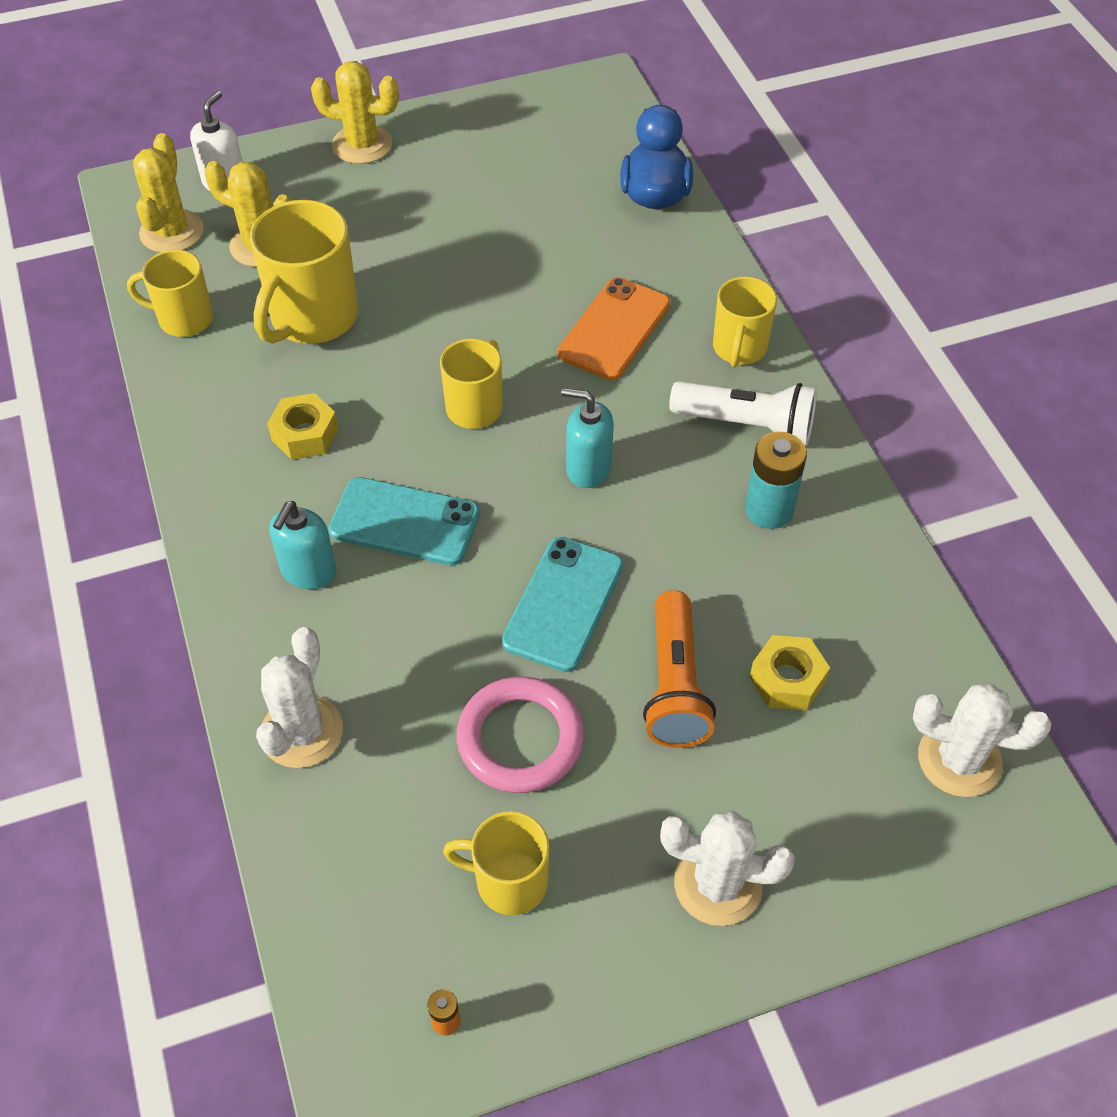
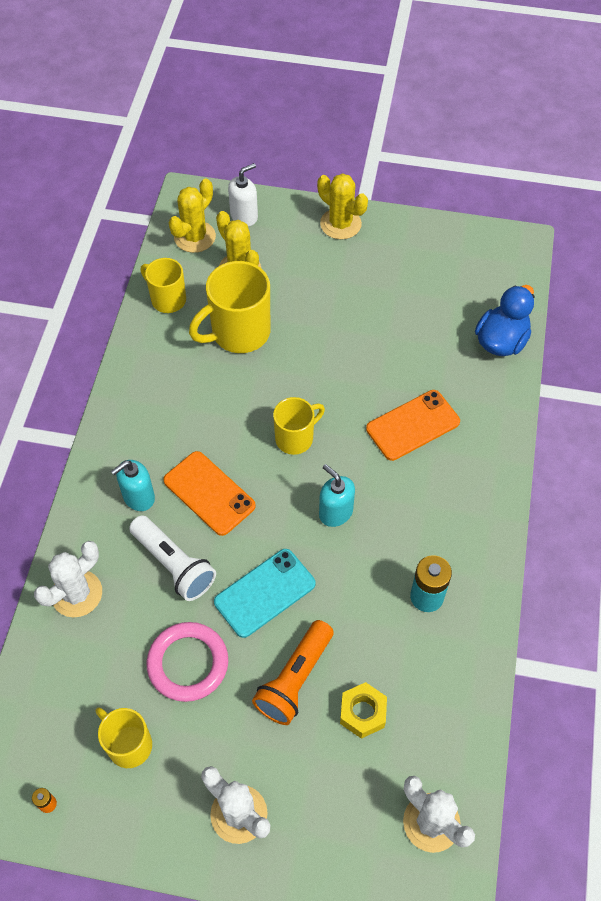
camera: 30 degrees right, 5 degrees up
yellow nut [267,393,339,460] -> none
turquoise phone [329,477,480,565] -> orange phone [163,451,256,536]
white flashlight [669,381,817,446] -> white flashlight moved to [129,515,216,601]
yellow mug [713,277,777,367] -> none

